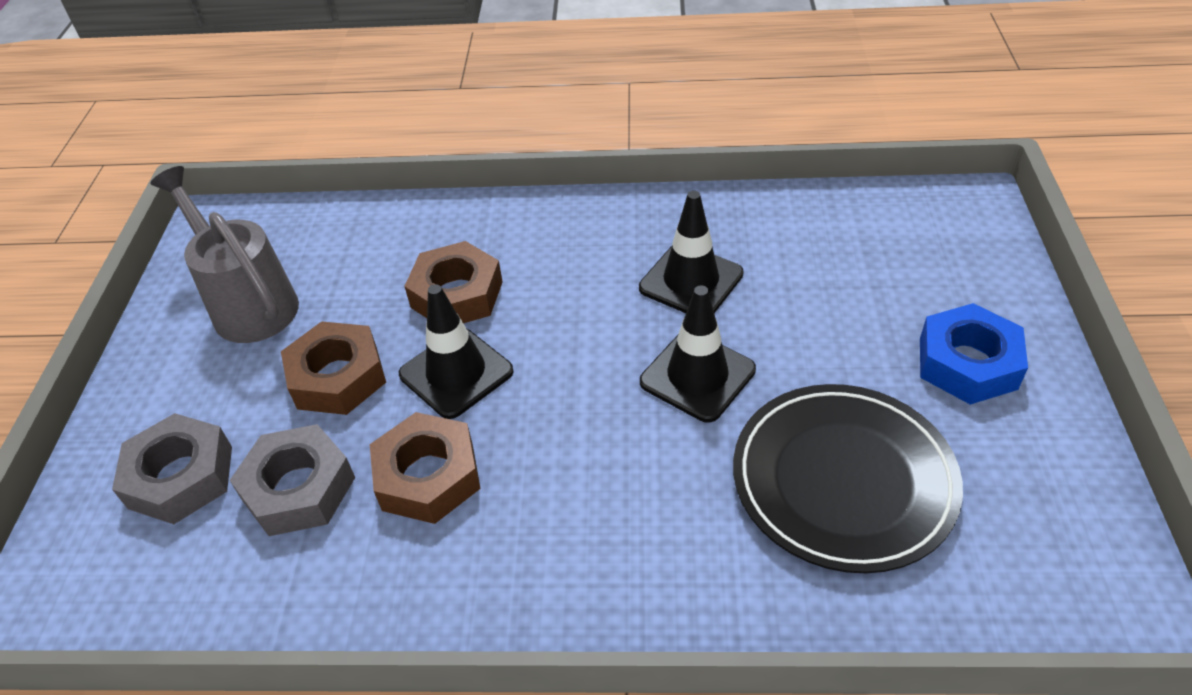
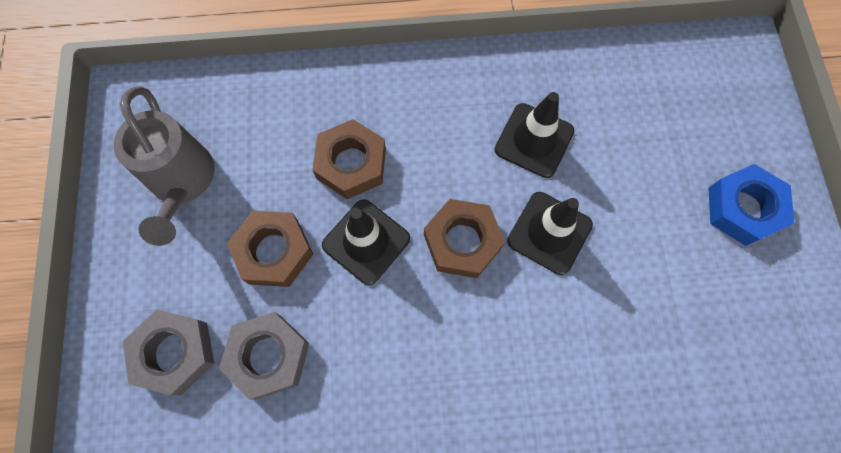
camera: 10 degrees left, 25 degrees up
grey watering can [150,166,299,343] -> grey watering can turned 150 degrees counterclockwise [114,86,215,246]
brown nut [370,412,481,524] -> brown nut moved to [424,199,505,278]
black plate [733,384,963,573] -> none

